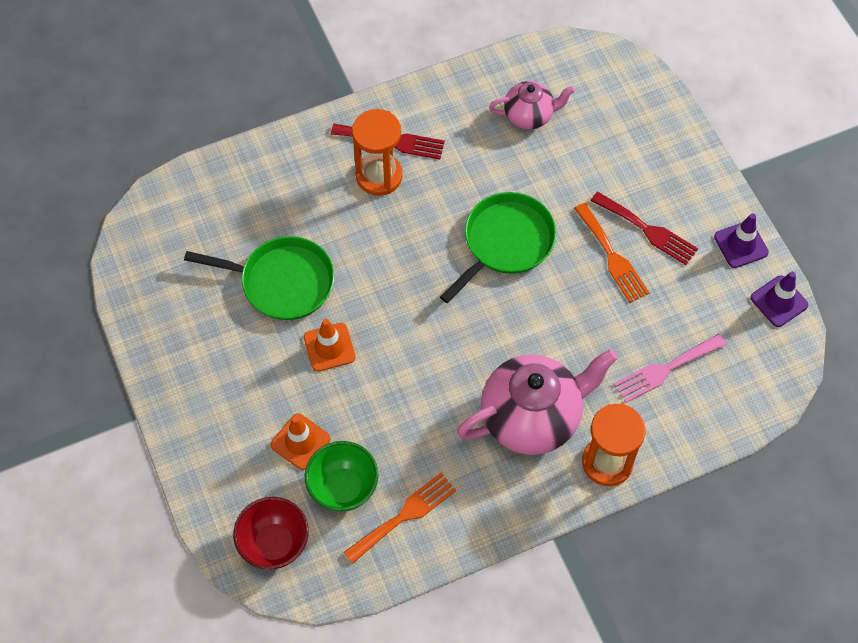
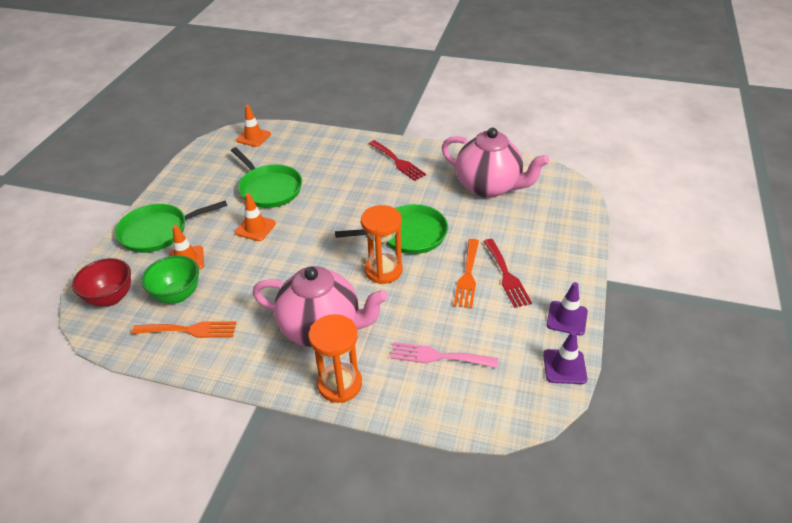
camera: 40 degrees right, 20 degrees down
orange hourglass [352,109,403,196] -> orange hourglass moved to [361,205,403,284]
pink teapot [489,81,575,130] -> pink teapot [442,128,549,198], size x1.80
none -> green pan [115,200,227,253]
none -> orange traffic cone [236,105,271,147]

